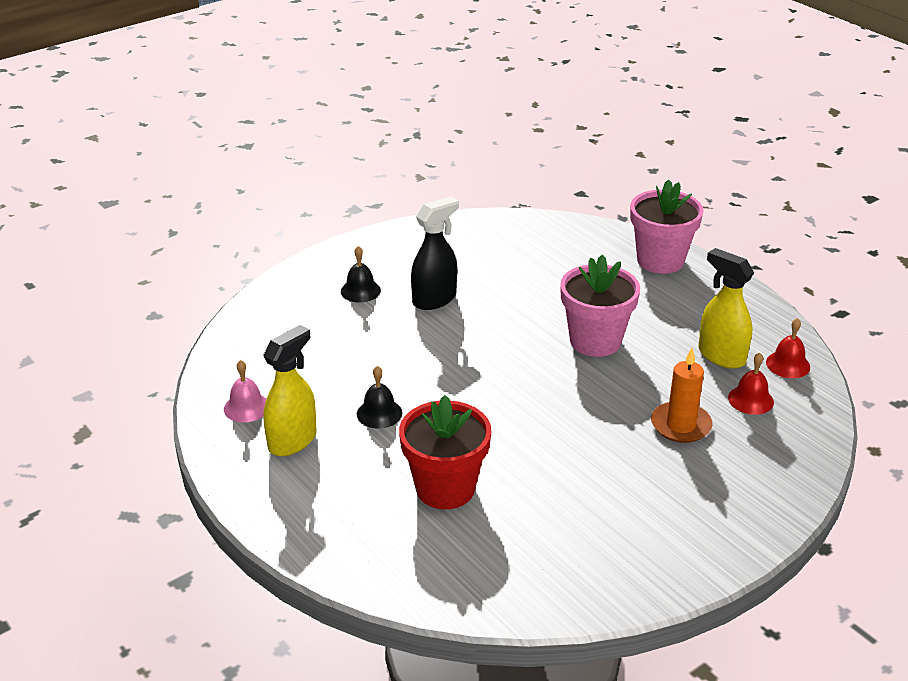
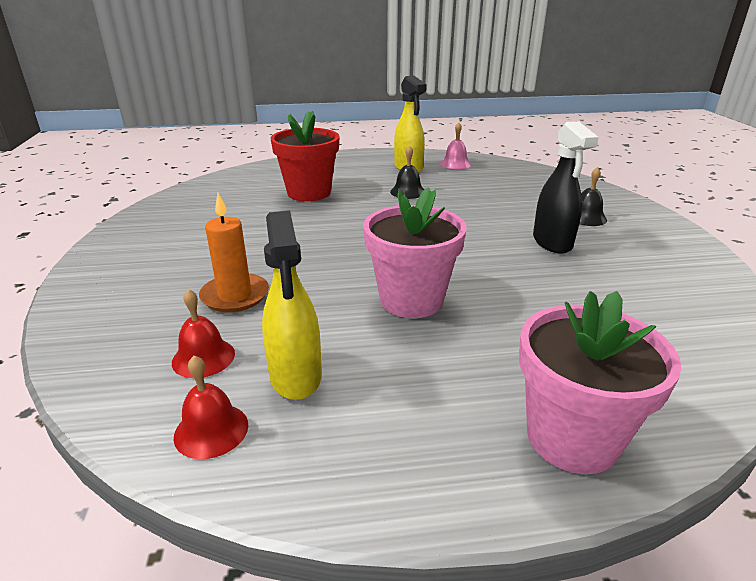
camera: 120 degrees right, 5 degrees down
yellow spray bottle [698,248,754,369] -> yellow spray bottle turned 90 degrees clockwise [262,211,322,400]

